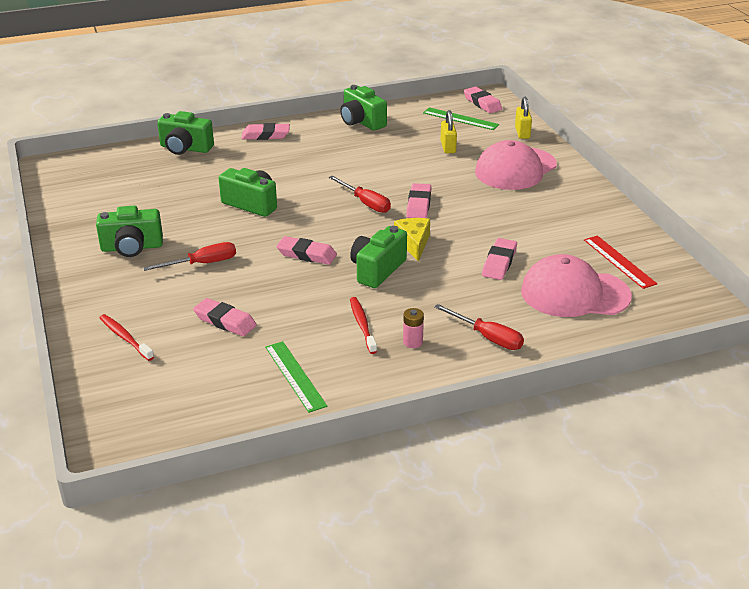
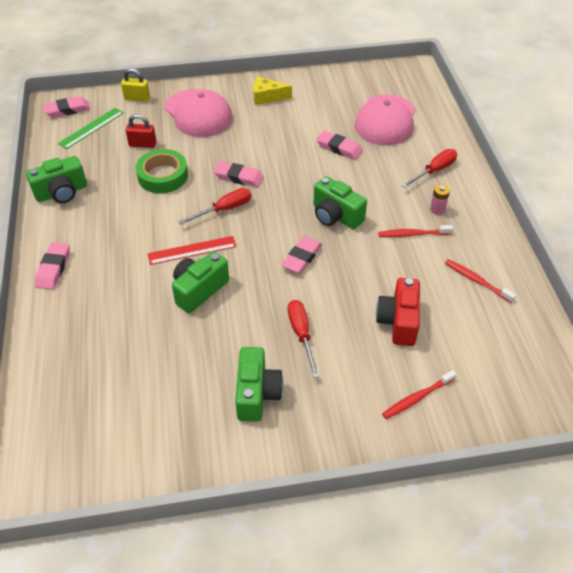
camera: 80 degrees left, 15 degrees up
green camera [157,111,214,155] -> none
pink eraser [193,298,257,336] -> red camera [376,278,420,346]
green ruler [265,341,327,413] -> red toothbrush [445,259,516,303]
yellow cheese [394,218,430,262] -> yellow cheese moved to [253,76,292,105]
yellow padlock [440,110,457,153] -> red padlock [126,114,157,148]
red ruler [584,236,657,289] -> red ruler moved to [148,236,236,265]
none -> green tape [136,149,188,193]

